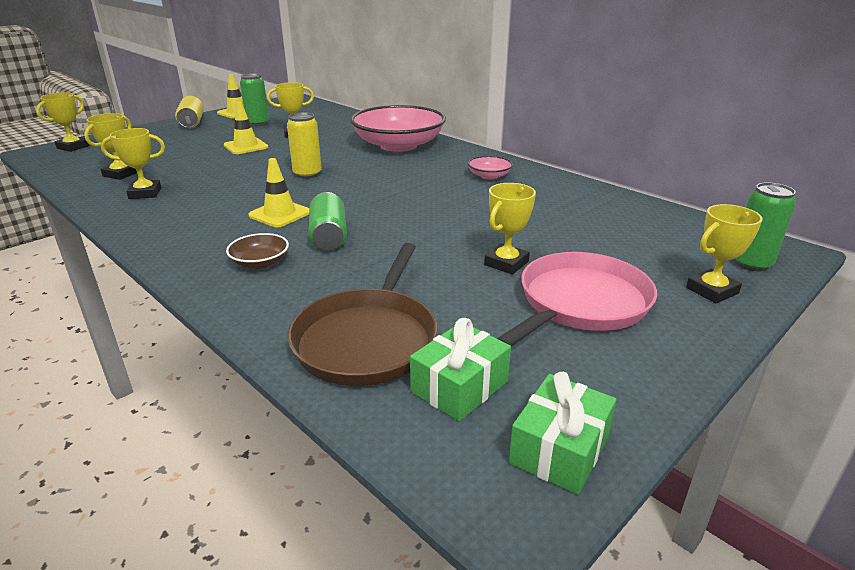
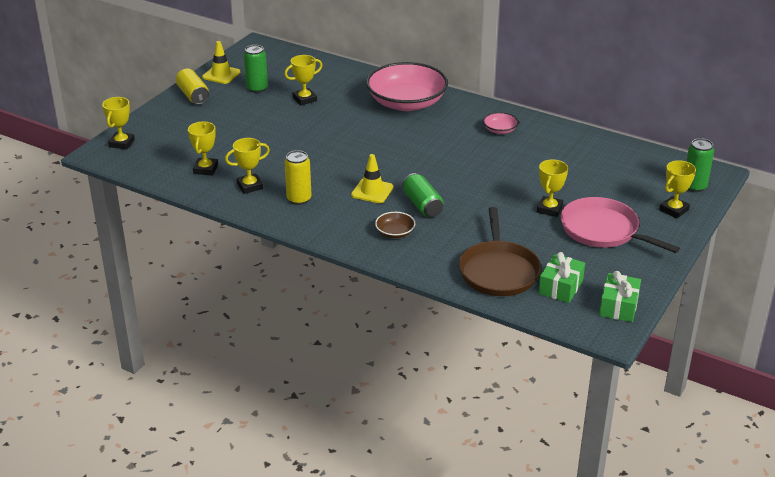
camera: 15 degrees left, 5 degrees up
yellow traffic cone [224,102,268,154] -> none
yellow can [287,112,322,179] -> yellow can moved to [284,150,311,205]
pink pan [497,252,657,347] -> pink pan turned 75 degrees counterclockwise [561,197,680,253]

